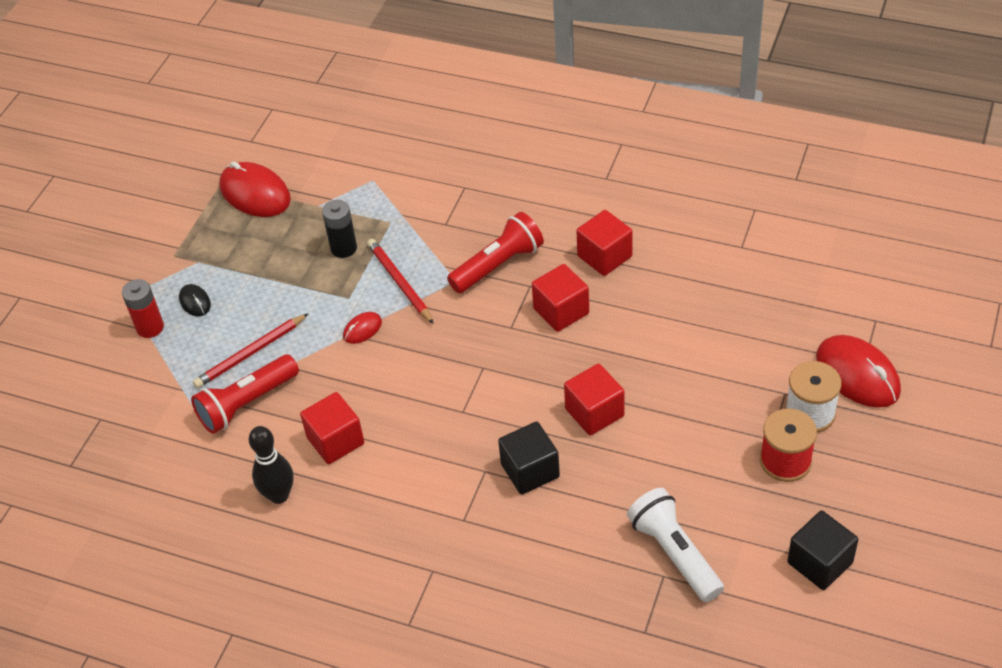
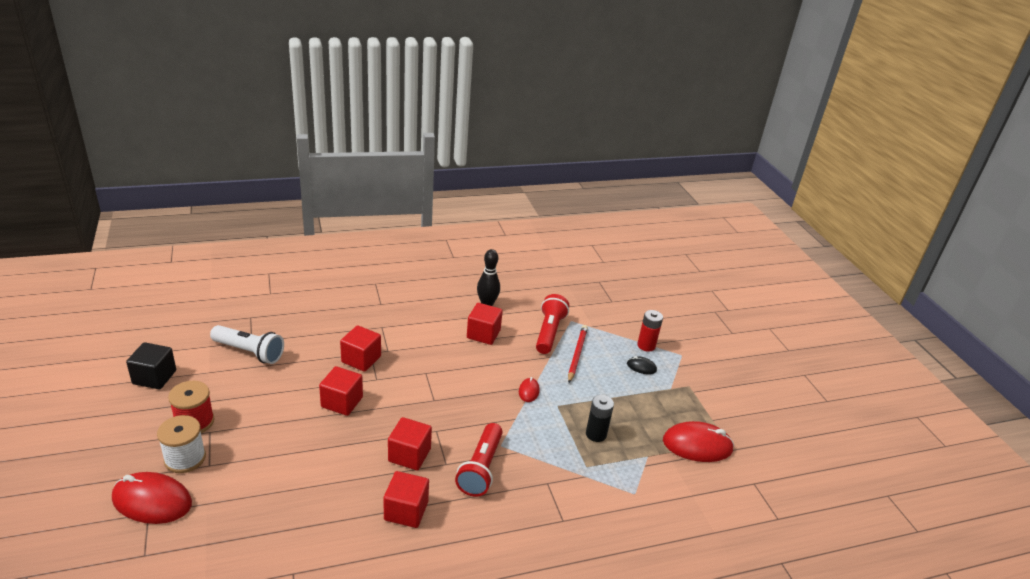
camera: 135 degrees right, 15 degrees down
red pencil [367,239,434,324] -> none
black cube [498,422,560,495] -> red cube [340,325,381,372]

